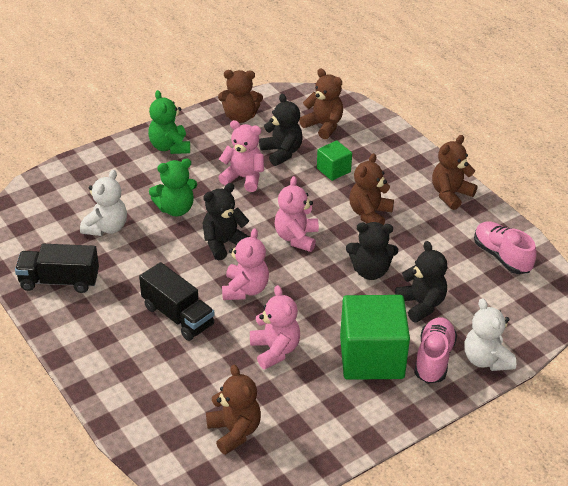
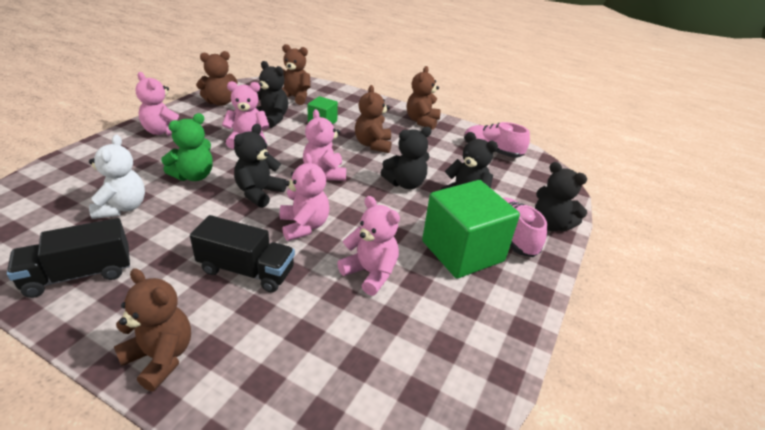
camera: 30 degrees left, 5 degrees down
green teddy bear [148,90,190,154] -> pink teddy bear [135,72,179,136]
brown teddy bear [206,365,261,455] -> brown teddy bear moved to [114,268,191,391]
white teddy bear [465,298,516,371] -> black teddy bear [535,162,587,232]

